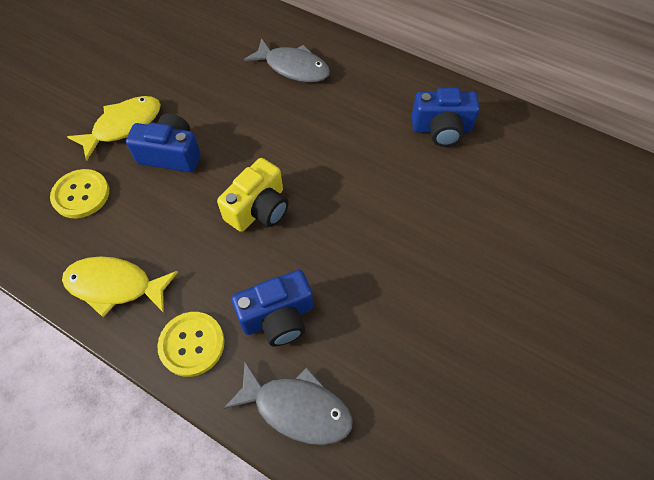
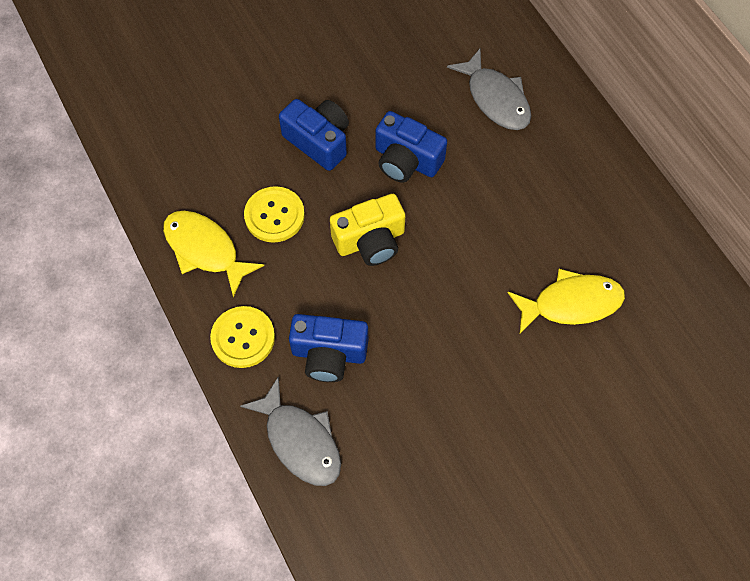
camera: 30 degrees right, 5 degrees up
yellow button [50,169,109,218] -> yellow button moved to [244,186,305,243]
yellow fish [67,96,161,161] -> yellow fish moved to [508,269,625,335]
blue camera [412,88,480,147] -> blue camera moved to [375,111,447,183]

